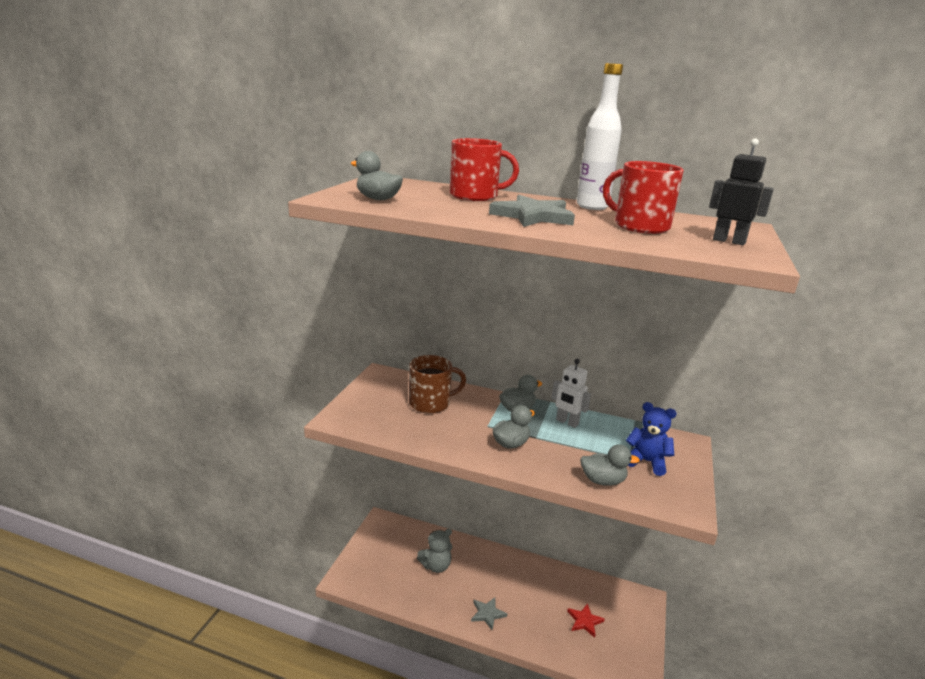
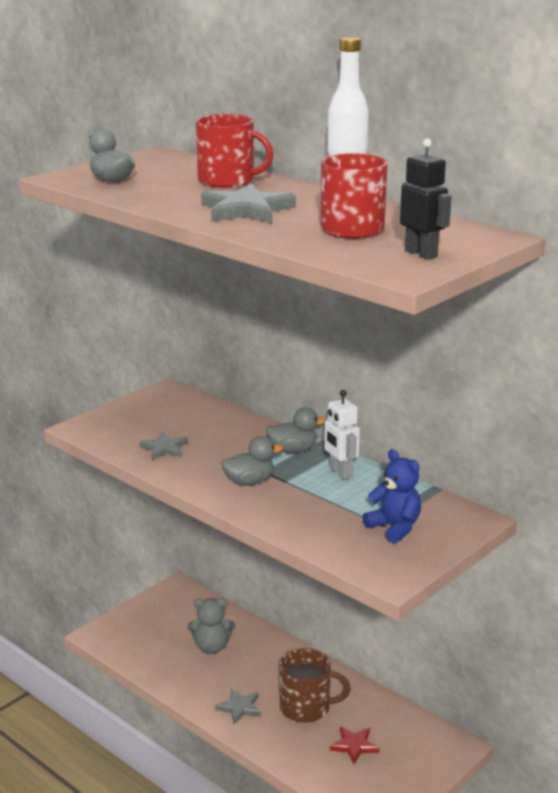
camera: 25 degrees right, 0 degrees up
brown mug [409,355,466,414] -> brown mug moved to [279,648,351,723]
grey duck [580,444,640,486] -> none
none -> grey star [139,432,188,460]

